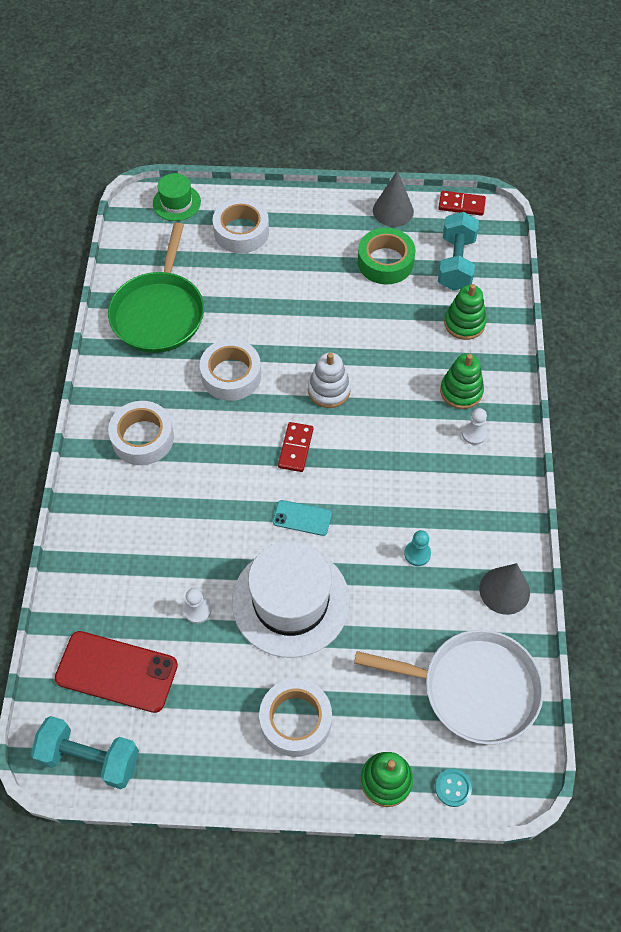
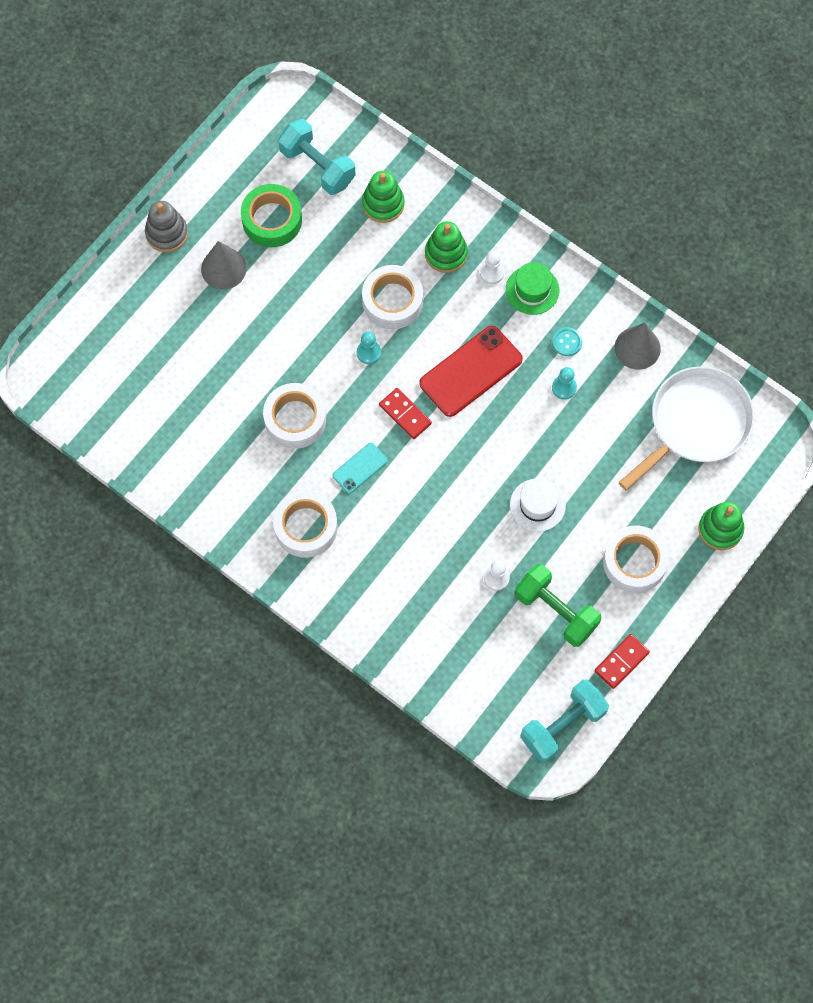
camera: 55 degrees left, 10 degrees up
red phone [55,631,178,713] -> red phone moved to [419,326,523,417]
green pan [108,223,204,353] -> none
green hat [153,173,201,221] -> green hat moved to [506,262,559,315]
white tape [213,198,269,253] -> white tape moved to [362,265,423,329]
white hat [232,541,350,658] -> white hat [510,478,566,532], size x0.51
turquoise phone [273,500,332,536] -> turquoise phone moved to [333,443,388,493]
white stacking toy [308,353,351,408] -> turquoise pawn [357,332,381,364]
grey cone [373,170,414,227] -> grey cone moved to [201,241,247,289]
turquoise button [435,769,472,807] -> turquoise button moved to [552,327,582,356]
red domino [439,191,486,216] -> red domino moved to [595,634,650,689]
none -> grey stacking toy [145,201,188,252]
none -> green dumbbell [515,564,601,647]

